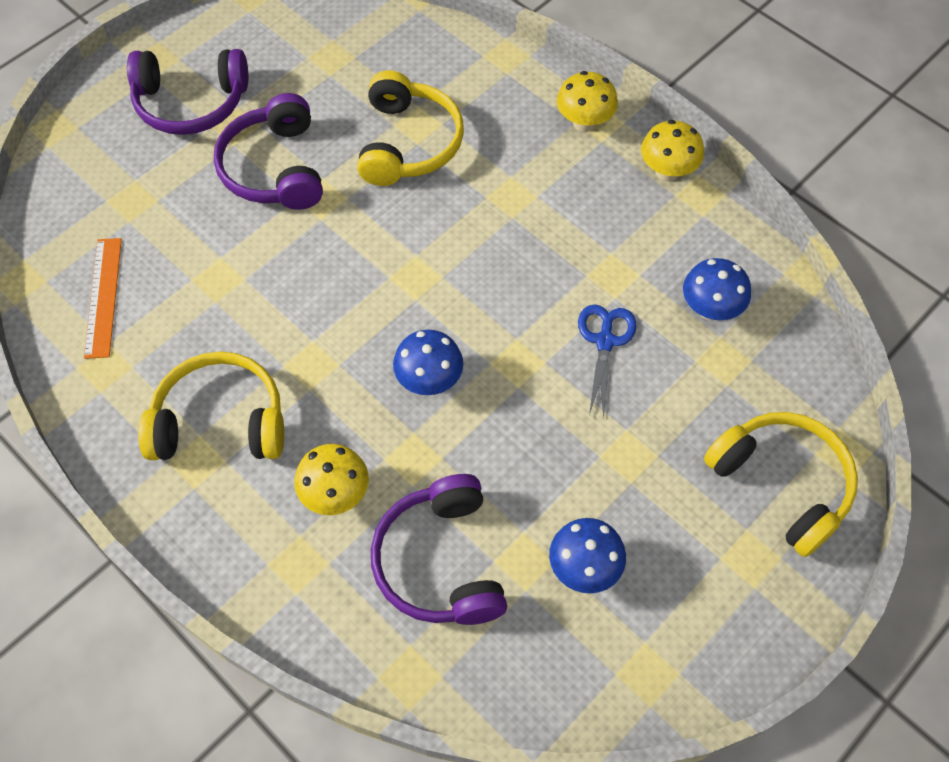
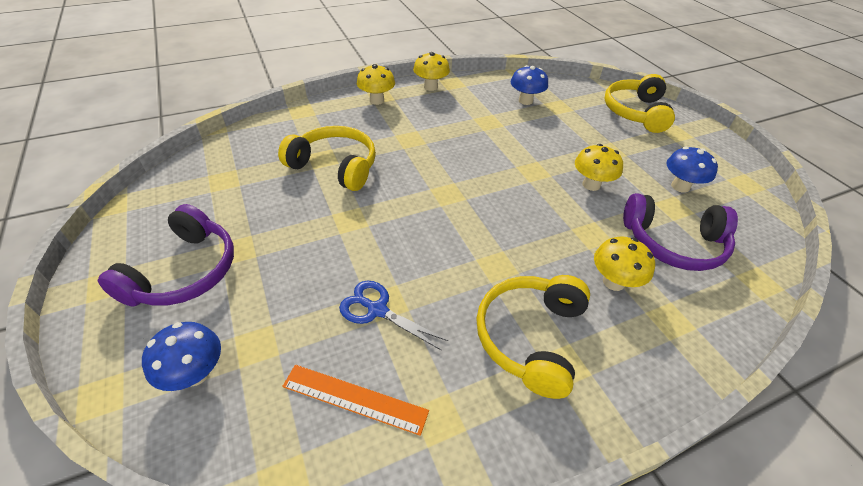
camera: 70 degrees left, 15 degrees down
purple headphones [214,93,323,210] -> none
blue mushroom [393,330,463,395] -> blue mushroom moved to [142,322,221,391]
blue scissors [578,304,637,417] -> blue scissors moved to [339,280,448,351]
yellow headphones [704,412,858,557] -> yellow headphones turned 60 degrees counterclockwise [604,74,675,133]
none -> yellow mushroom [575,144,623,191]

